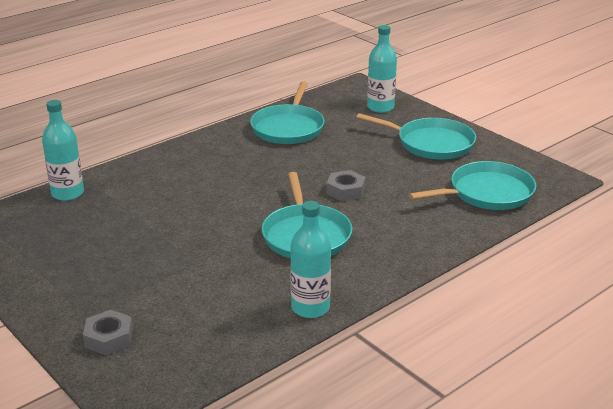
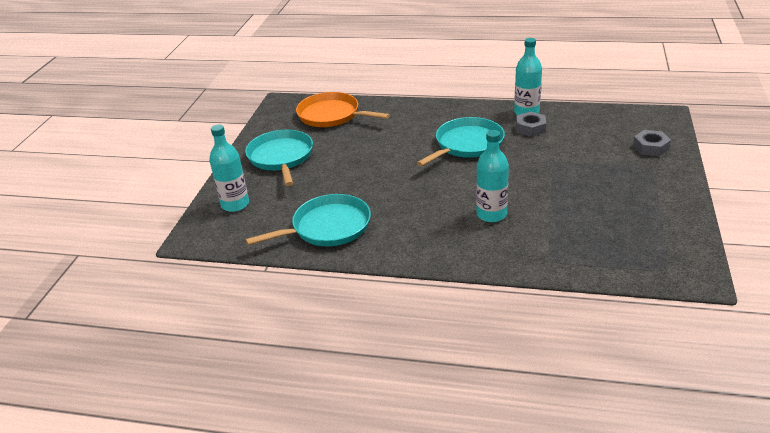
camera: 125 degrees left, 5 degrees up
turquoise bottle [42,100,84,201] -> turquoise bottle moved to [476,130,509,222]
grey nut [326,170,365,201] -> grey nut moved to [516,111,546,137]
turquoise pan [409,161,536,210] -> orange pan [296,92,390,127]

